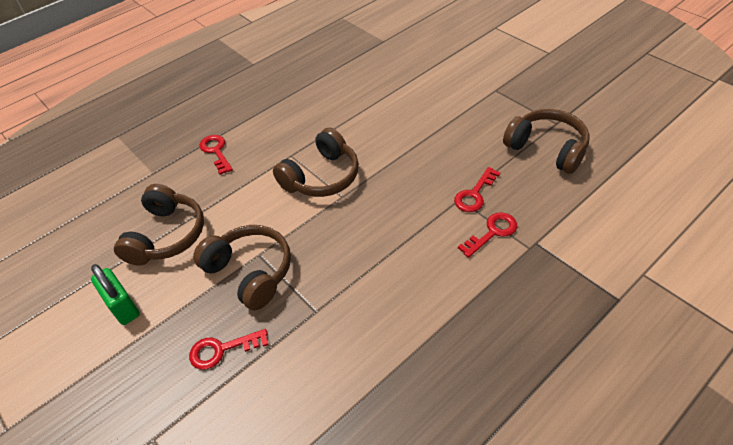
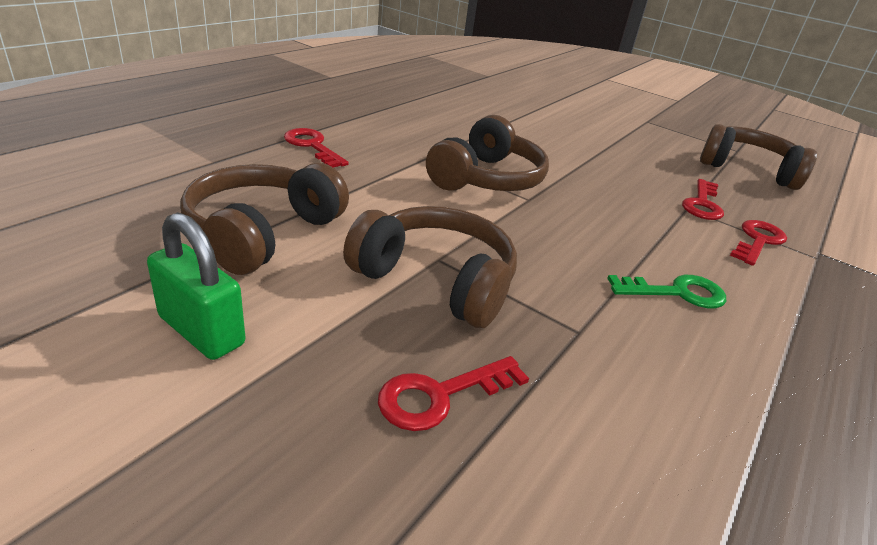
camera: 20 degrees left, 15 degrees down
brown headphones [114,184,204,266] -> brown headphones turned 150 degrees counterclockwise [180,163,349,275]
none -> green key [607,275,726,308]

